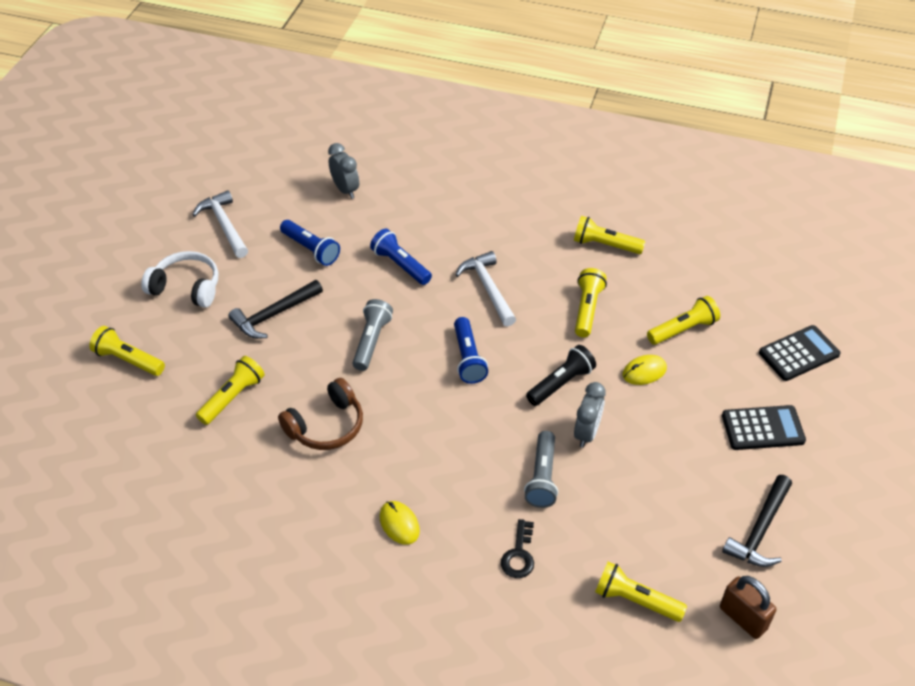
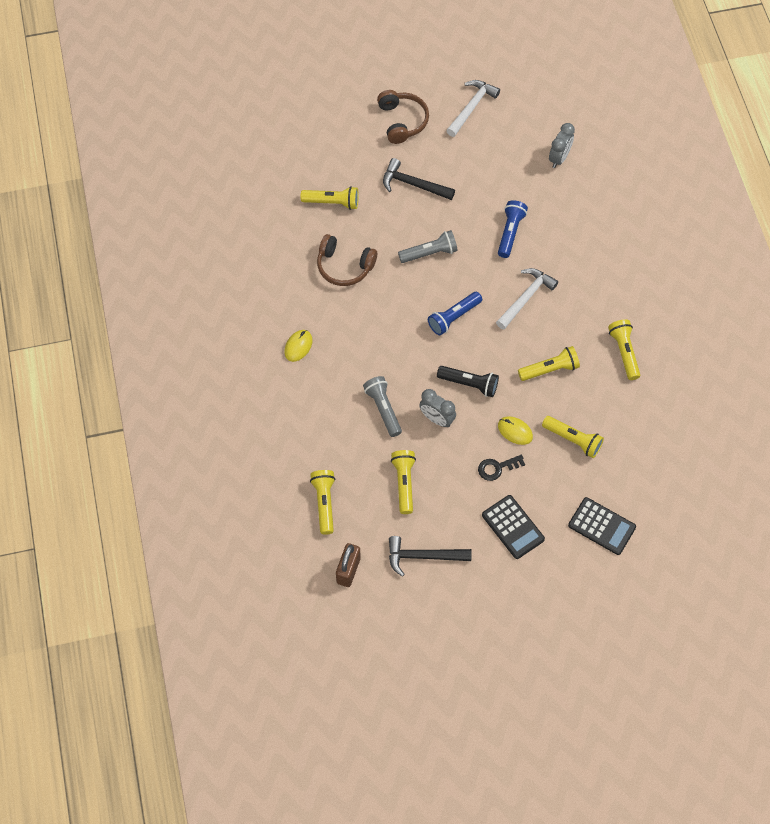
camera: 60 degrees right, 15 degrees up
yellow flashlight [90,326,165,376] -> yellow flashlight moved to [391,450,416,514]
white headphones [141,251,218,308] -> brown headphones [377,90,429,144]
blue flashlight [280,220,340,266] -> none
black key [501,519,534,578] -> black key moved to [478,455,525,481]
grey flashlight [524,431,558,508] -> grey flashlight turned 90 degrees clockwise [363,376,402,437]
grey clock [574,382,606,448] -> grey clock turned 45 degrees clockwise [419,389,456,427]

